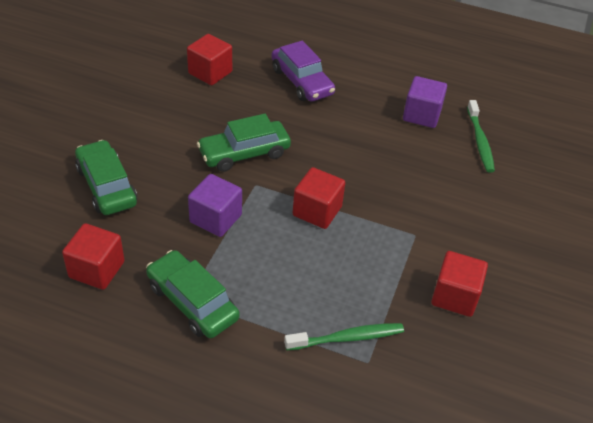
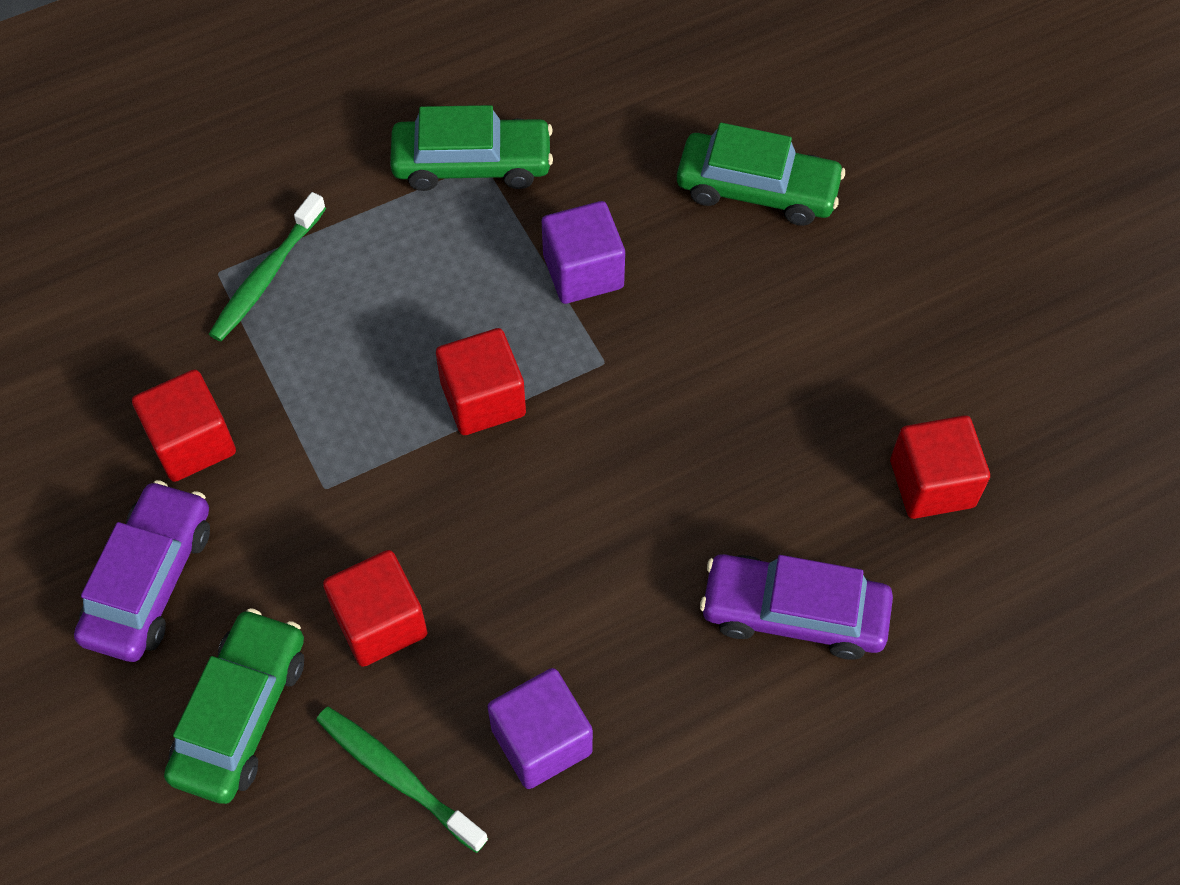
camera: 135 degrees right, 15 degrees up
red cube [62,223,125,290] -> red cube moved to [323,550,427,667]
green car [197,114,291,172] -> green car moved to [164,608,304,804]
none -> purple car [74,480,210,662]

